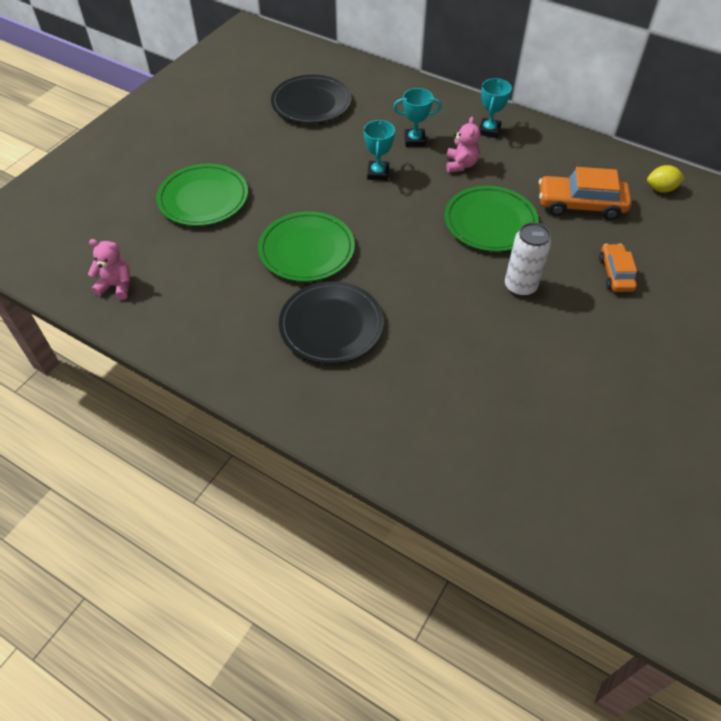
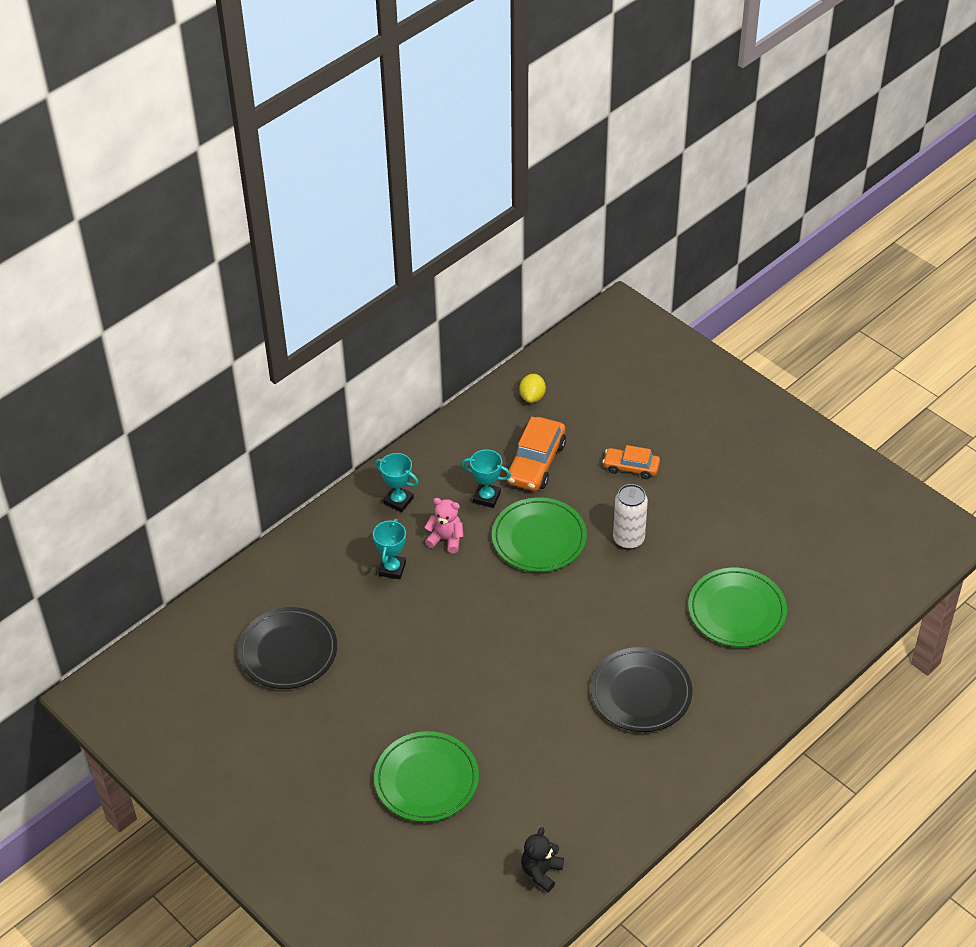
camera: 75 degrees left, 5 degrees down
pink teddy bear [88,239,130,300] -> black teddy bear [521,827,564,892]
green plate [258,211,355,282] -> green plate moved to [688,568,787,647]
turquoise trophy [364,120,395,181] -> turquoise trophy moved to [462,449,511,508]

